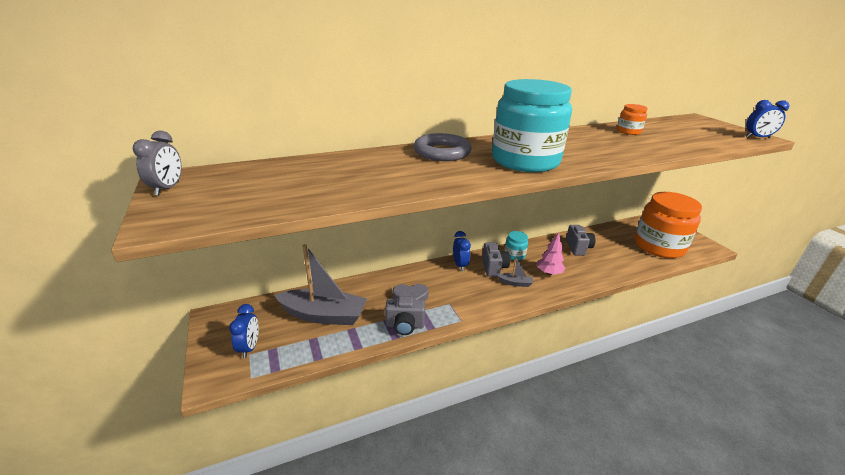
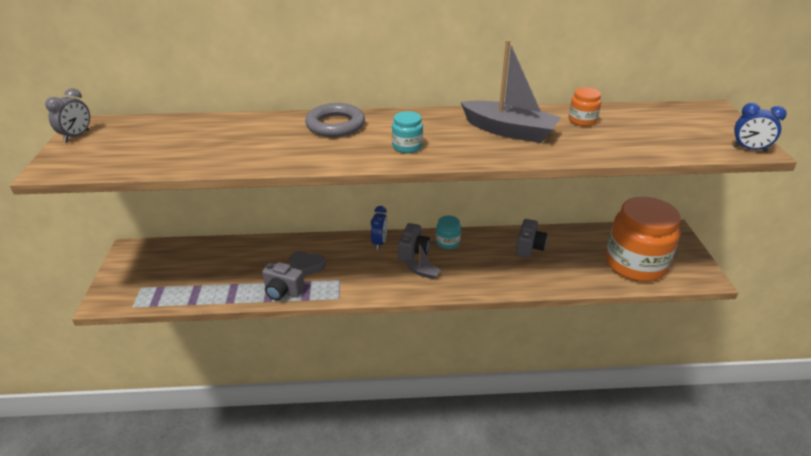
camera: 20 degrees right, 5 degrees up
blue clock [229,304,259,358] -> none
grey boat [274,244,367,325] -> grey boat moved to [461,40,561,143]
turquoise jar [492,79,572,172] -> turquoise jar [392,111,423,153], size x0.42
pink tree [537,232,565,275] -> none

